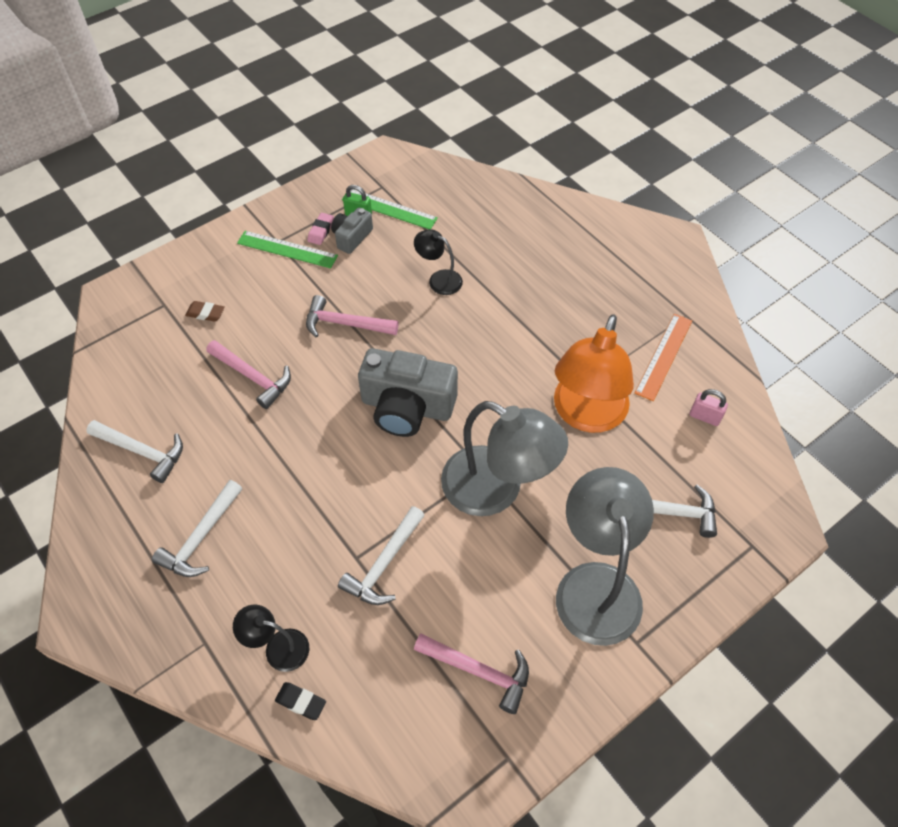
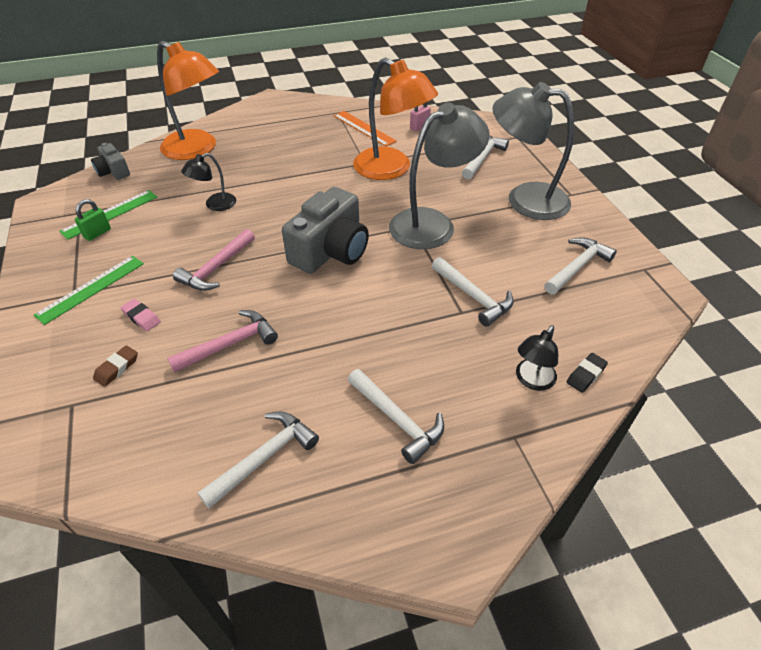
camera: 70 degrees left, 10 degrees down
pink eraser [307,213,334,245] -> pink eraser moved to [120,299,161,331]
grey camera [331,208,373,254] -> grey camera moved to [91,143,130,180]
pink hammer [414,633,529,714] -> white hammer [544,237,617,295]
none -> orange lamp [157,41,219,160]

